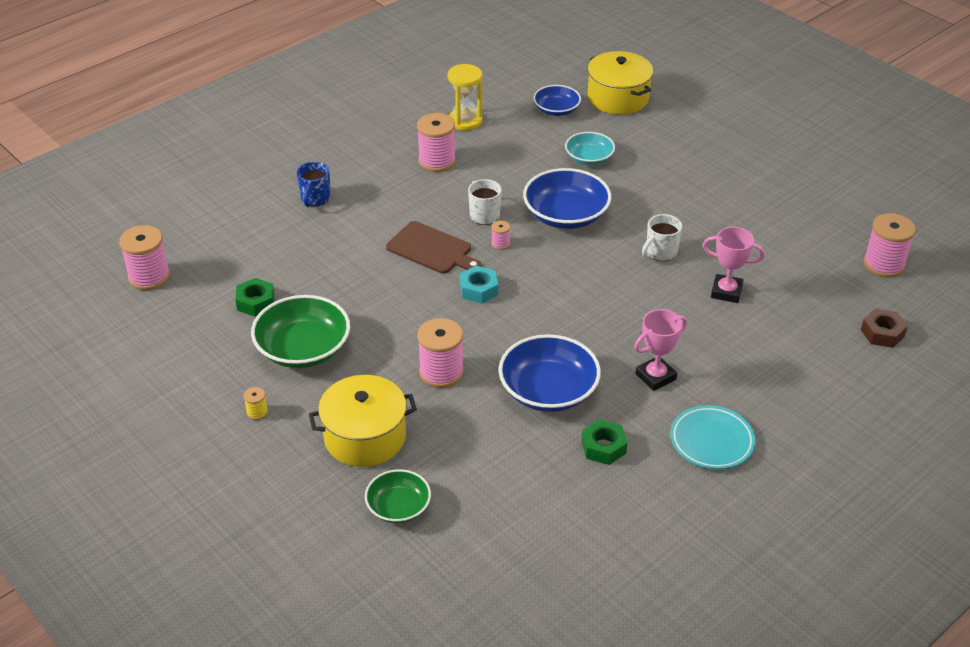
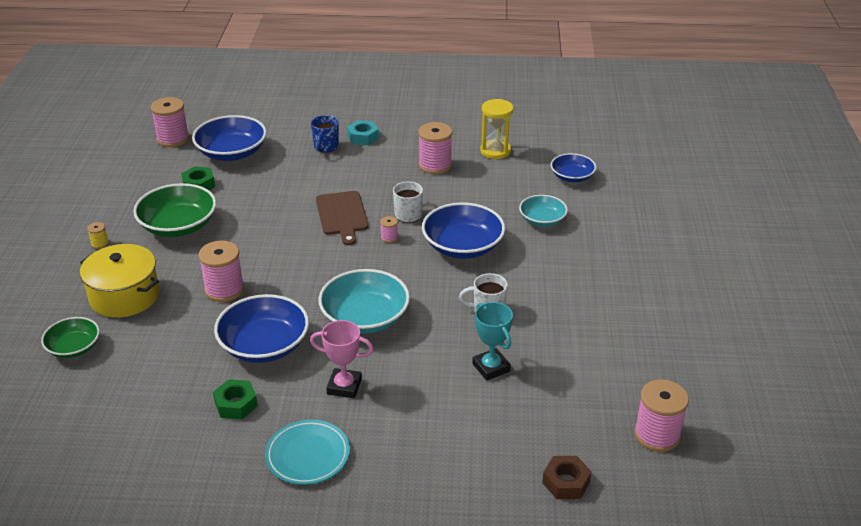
camera: 45 degrees right, 5 degrees down
blue mug [297,162,331,207] -> blue mug turned 45 degrees counterclockwise [311,115,339,153]
turquoise nut [460,265,498,304] -> turquoise nut moved to [347,120,379,145]
yellow pot [588,51,653,115] -> none
pink trophy [703,227,765,303] -> turquoise trophy [472,302,513,381]
none -> blue bowl [192,115,267,161]
none -> turquoise bowl [318,269,410,334]

